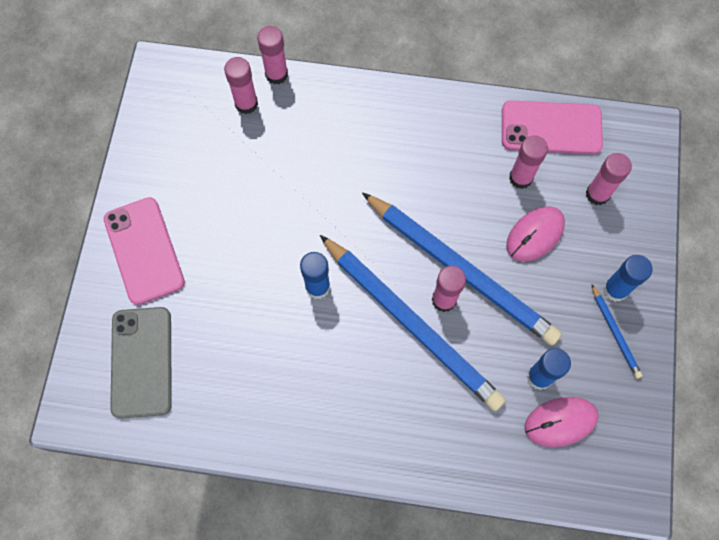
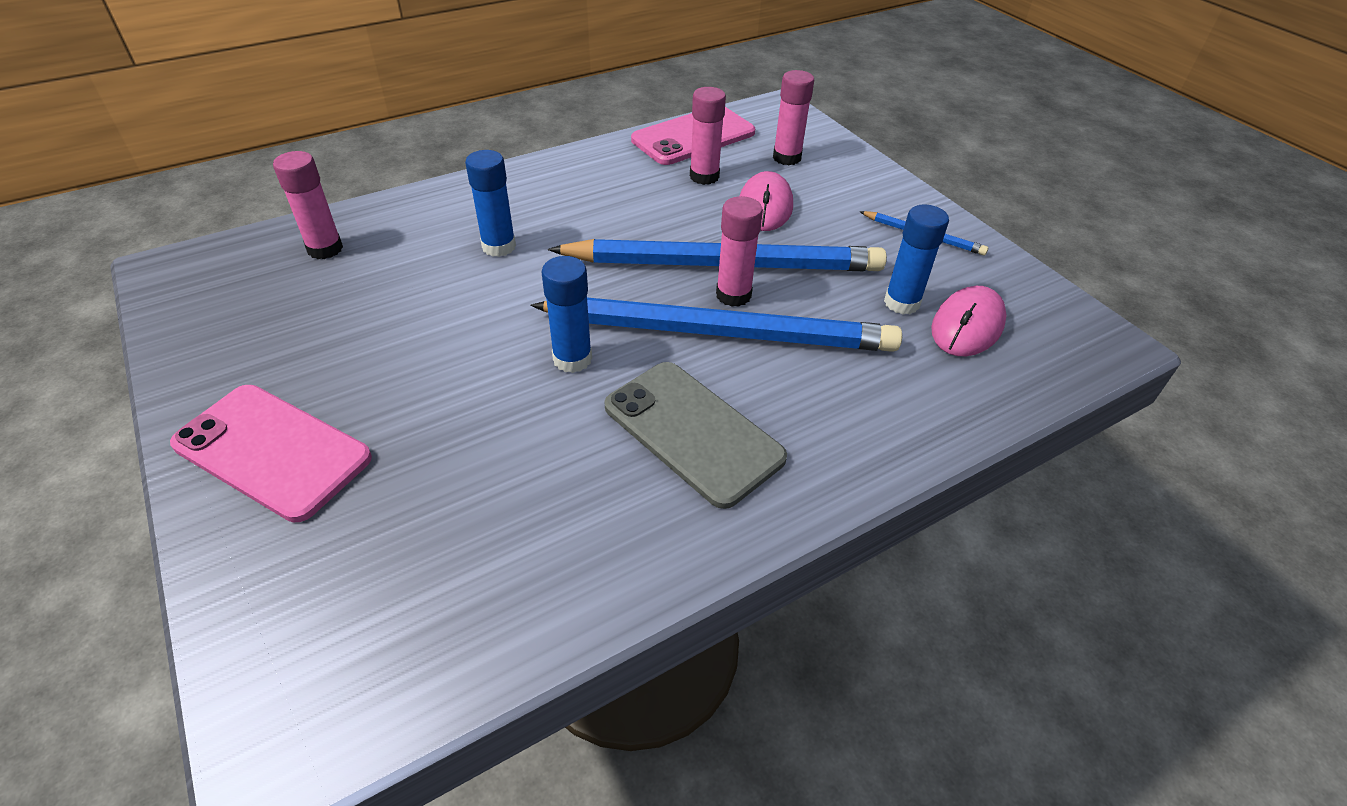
camera: 40 degrees left, 25 degrees down
grey phone [110,307,172,419] -> grey phone moved to [604,362,787,509]
pink glue stick [257,26,288,85] -> none
blue glue stick [603,255,652,302] -> blue glue stick moved to [465,150,516,257]

